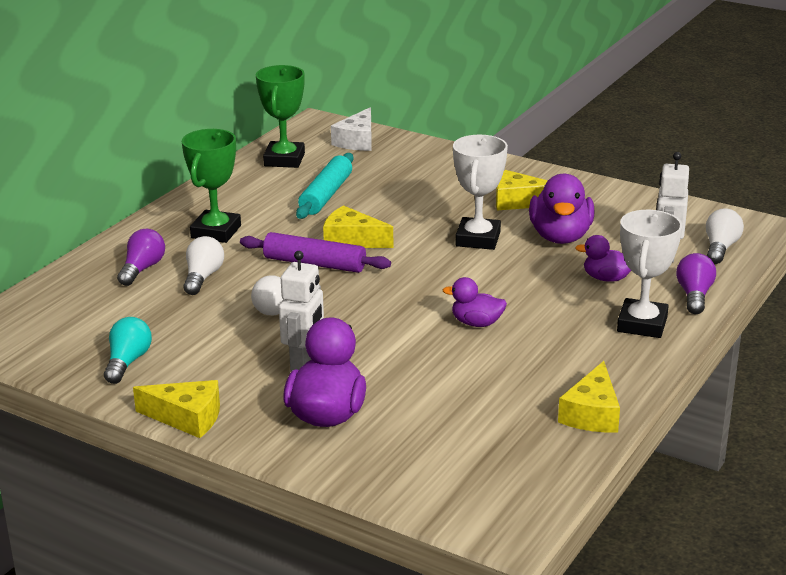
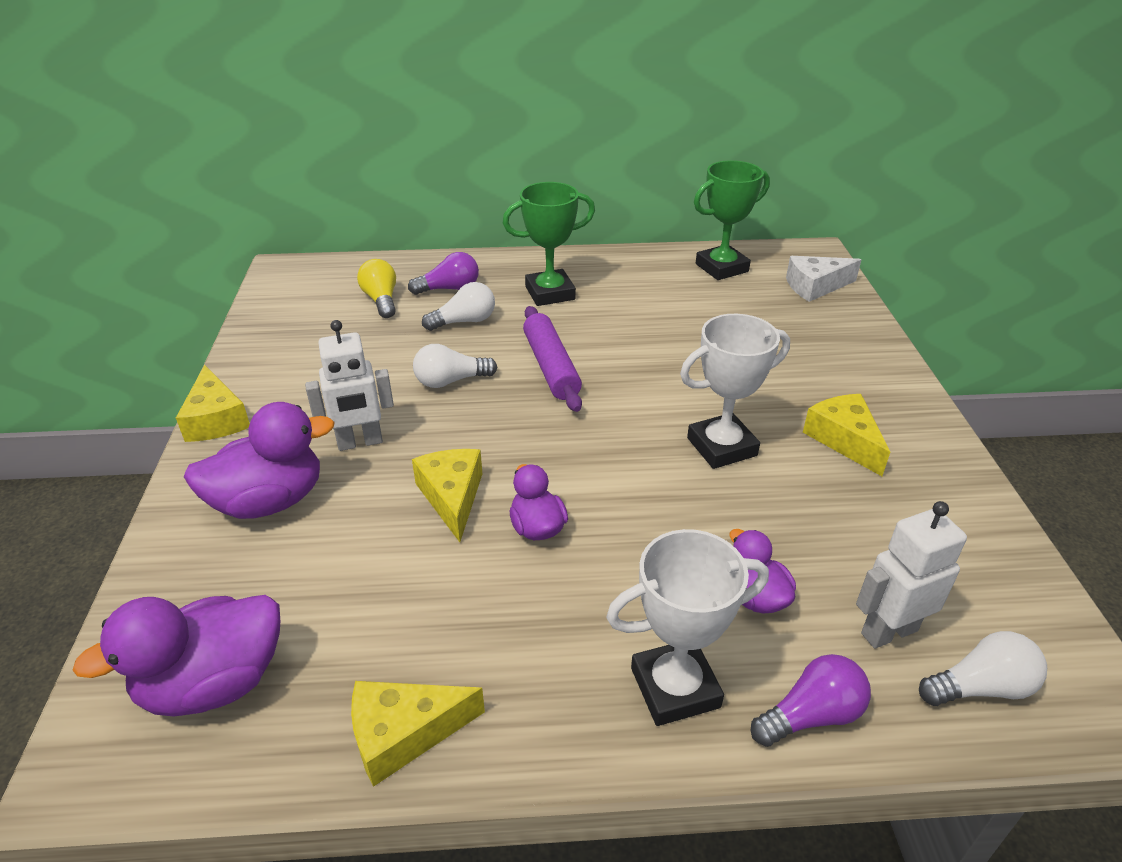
camera: 55 degrees right, 10 degrees up
turquoise light bulb [104,317,152,384] -> none
turquoise rolling pin [296,153,354,219] -> none
yellow cheese [323,205,393,248] -> yellow cheese moved to [412,449,482,542]
purple duck [529,174,595,244] -> purple duck moved to [72,595,280,716]
none -> yellow light bulb [357,259,396,318]

